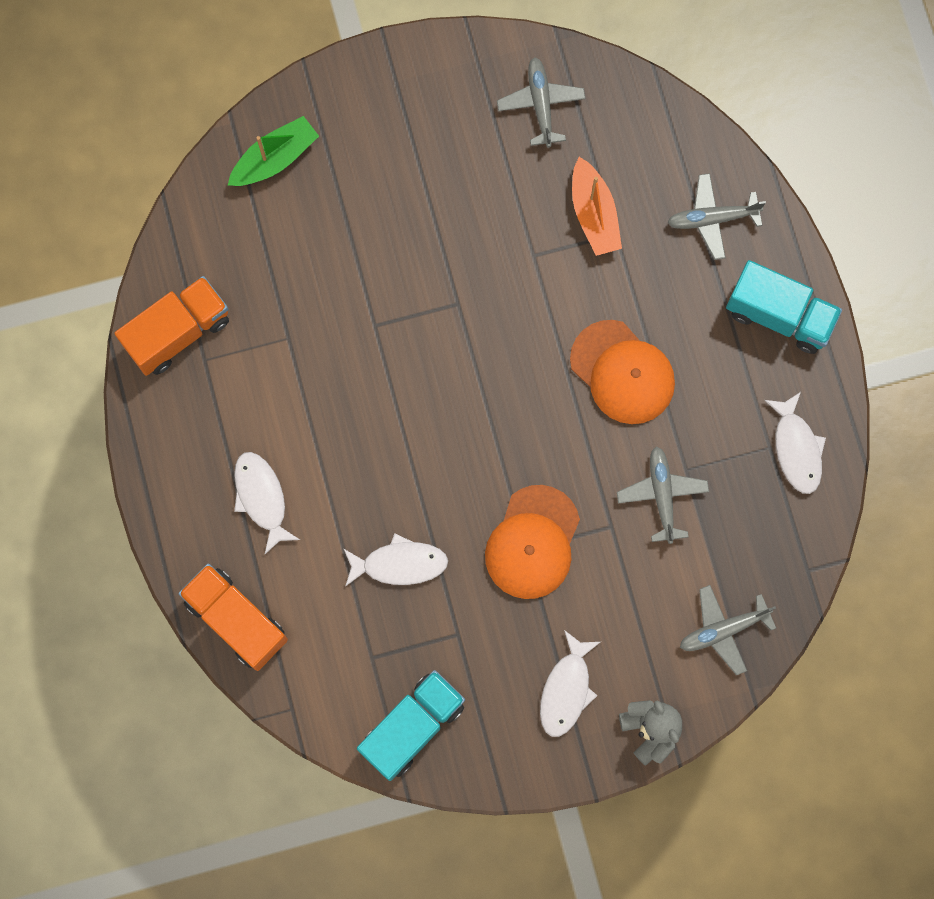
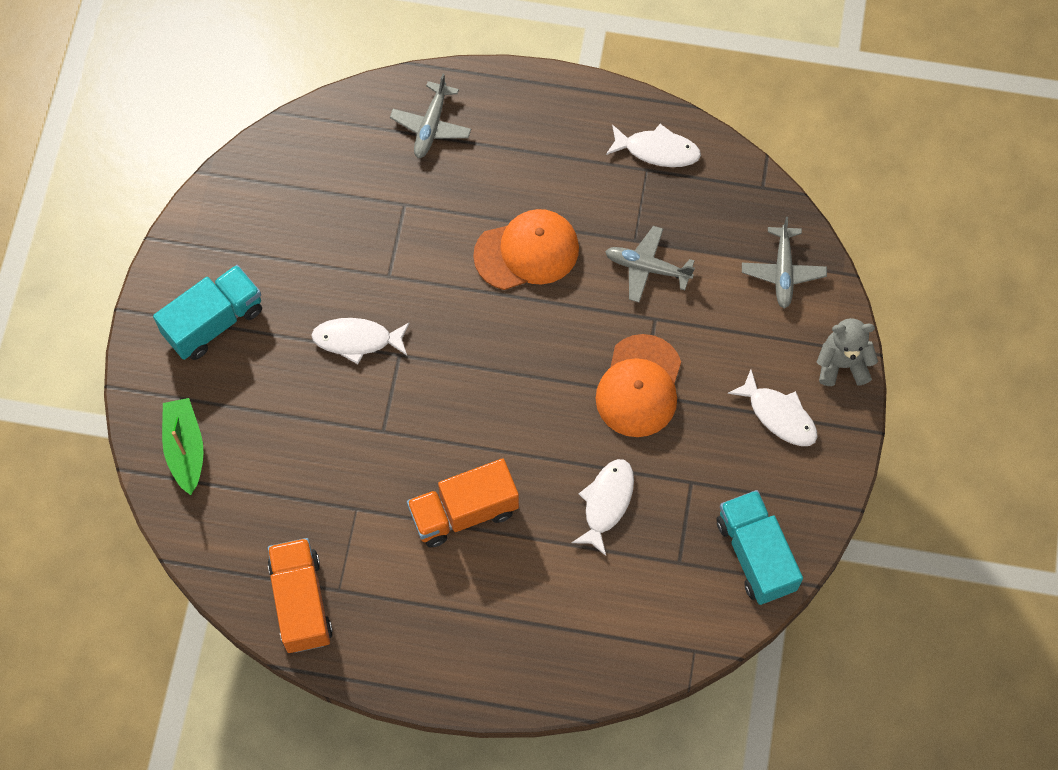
camera: 65 degrees left, 10 degrees down
orange truck [179,564,288,671] -> orange truck moved to [407,458,519,548]
white fish [234,452,300,554] -> white fish moved to [312,318,409,364]
orange cap [485,485,580,599] -> orange cap turned 60 degrees clockwise [596,334,681,437]
grey plane [497,57,586,147] -> none
orange boat [572,157,622,256] -> none
turquoise truck [726,260,842,354] -> turquoise truck moved to [153,265,262,360]

